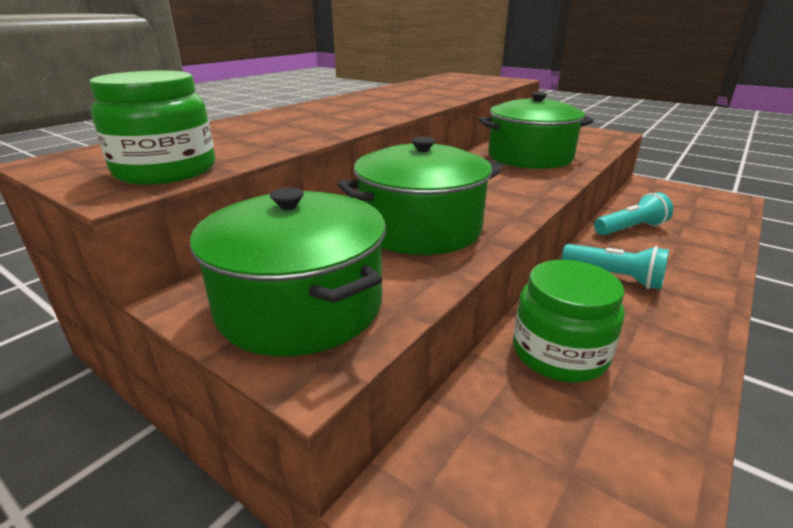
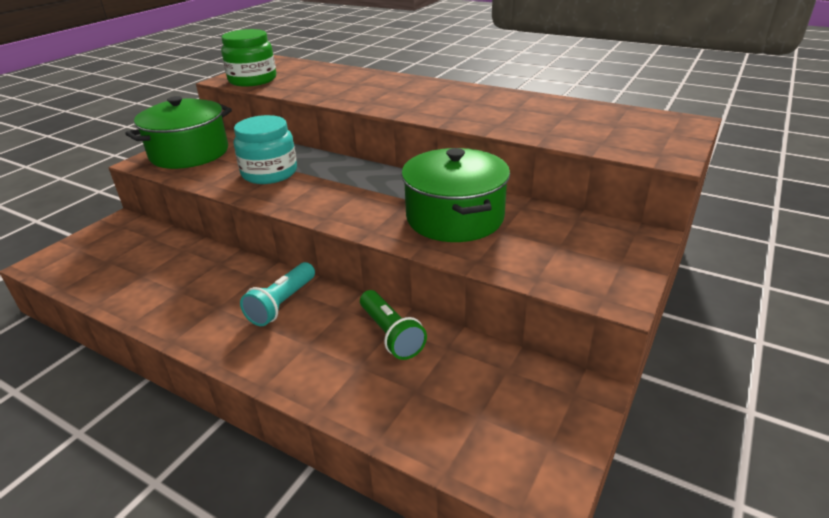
camera: 85 degrees right, 5 degrees up
green pot [337,136,501,255] -> turquoise jar [234,115,297,184]
green jar [513,260,625,382] -> none
turquoise flashlight [594,192,673,235] -> green flashlight [360,290,427,360]

